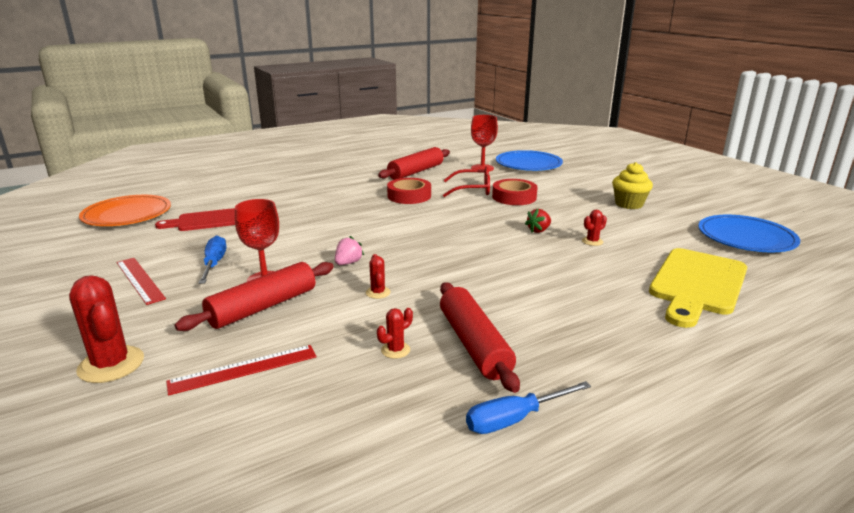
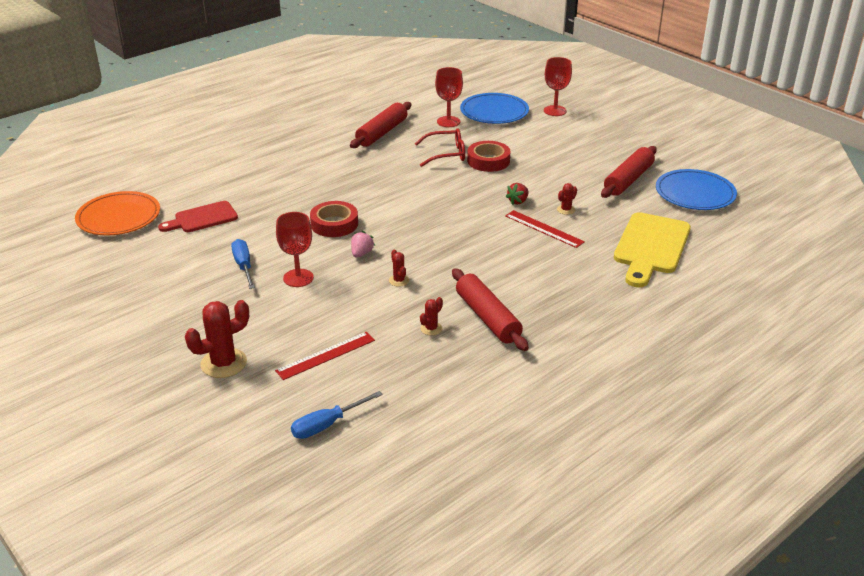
camera: 10 degrees left, 10 degrees up
red cactus [69,275,144,383] -> red cactus turned 75 degrees counterclockwise [185,300,249,378]
red ruler [117,258,166,305] -> red ruler moved to [505,210,585,248]
red rolling pin [175,262,334,331] -> red rolling pin moved to [601,146,657,198]
red tape [387,178,431,204] -> red tape moved to [310,201,358,237]
blue screwdriver [466,381,591,434] -> blue screwdriver moved to [291,391,383,439]
yellow cupcake [612,162,653,209] -> none
none -> red goblet [544,57,572,116]

